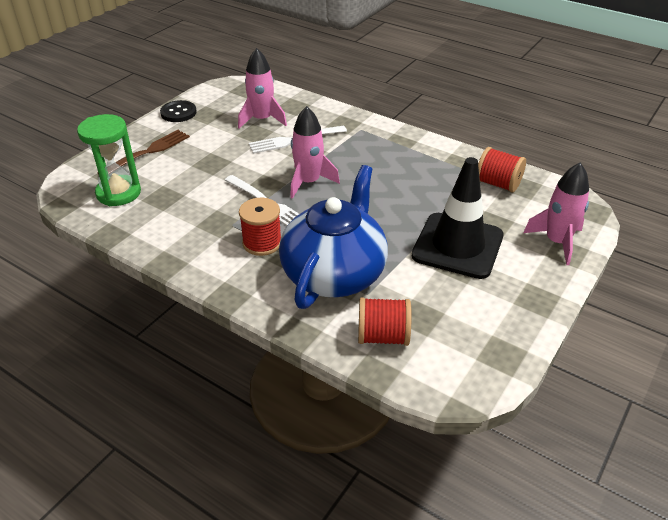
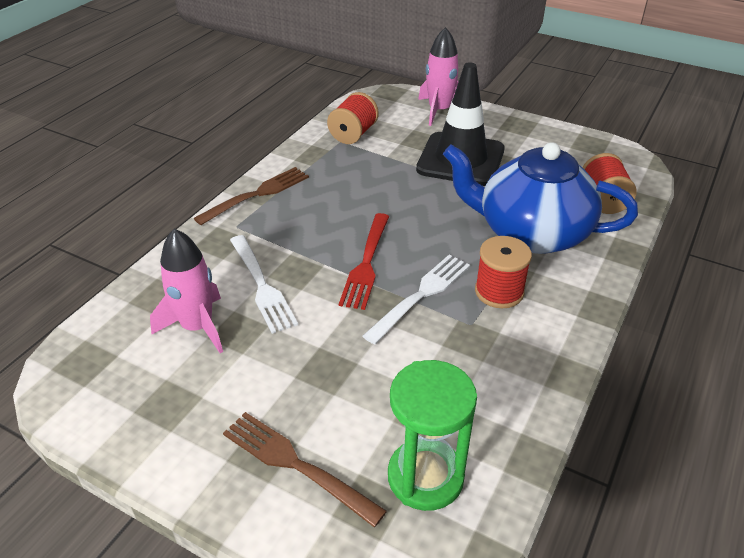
camera: 95 degrees left, 0 degrees up
black button [160,100,197,122] -> none
pink rocket [290,106,340,199] -> red fork [339,213,389,310]
none -> brown fork [194,167,309,225]

